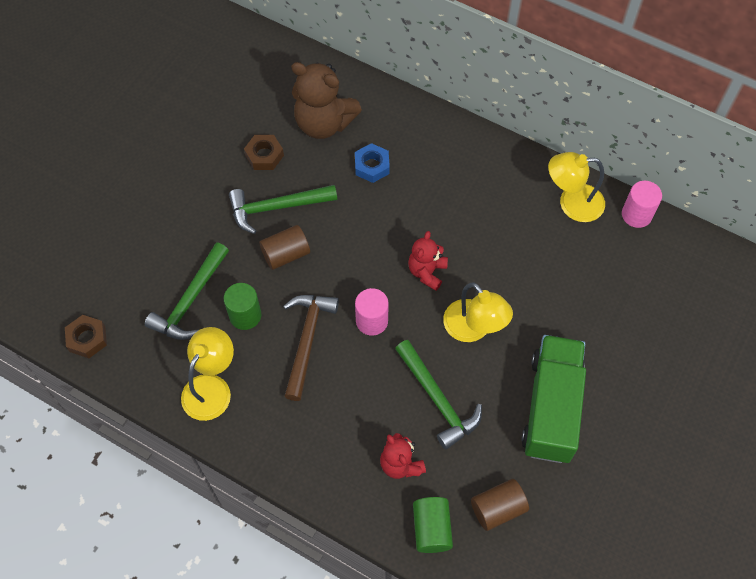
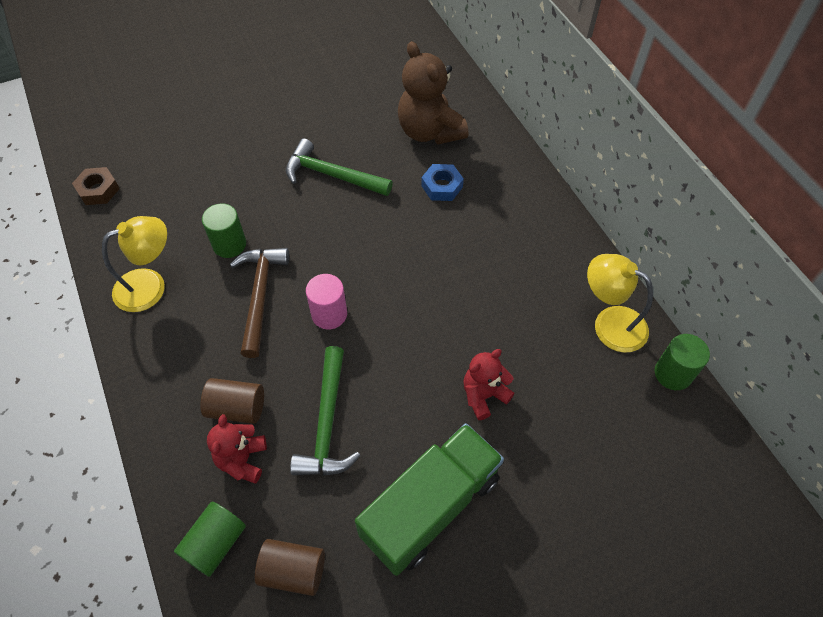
camera: 35 degrees right, 5 degrees down
green hammer [145,242,229,340] -> none
brown nut [244,135,284,170] -> none
brown cylinder [259,225,310,270] -> brown cylinder moved to [200,378,264,424]
brown hammer [283,295,339,401] -> brown hammer turned 45 degrees counterclockwise [230,248,289,358]
red teddy bear [408,231,448,291] -> red teddy bear moved to [463,349,515,420]
yellow lamp [443,283,513,342] -> none
pink cylinder [622,181,662,228] -> green cylinder [655,334,710,390]

